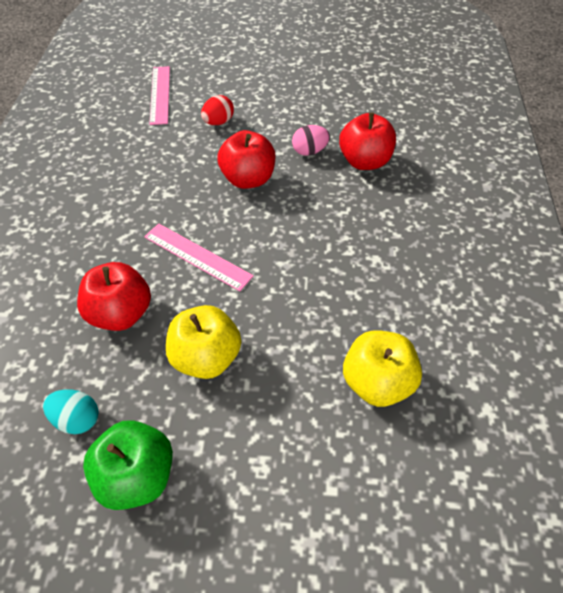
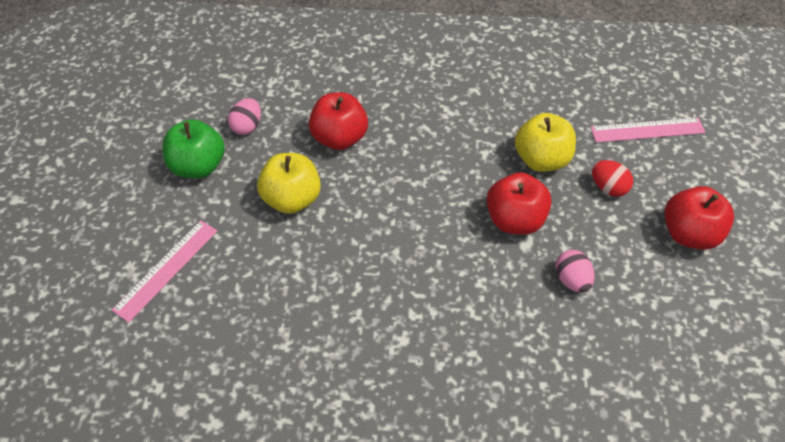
camera: 90 degrees right, 0 degrees up
turquoise egg [43,389,99,434] -> pink egg [228,98,261,135]
pink ruler [144,223,254,291] -> pink ruler moved to [112,220,217,322]
red apple [339,112,396,170] -> red apple moved to [664,186,734,250]
yellow apple [343,330,422,407] -> yellow apple moved to [515,113,576,172]

